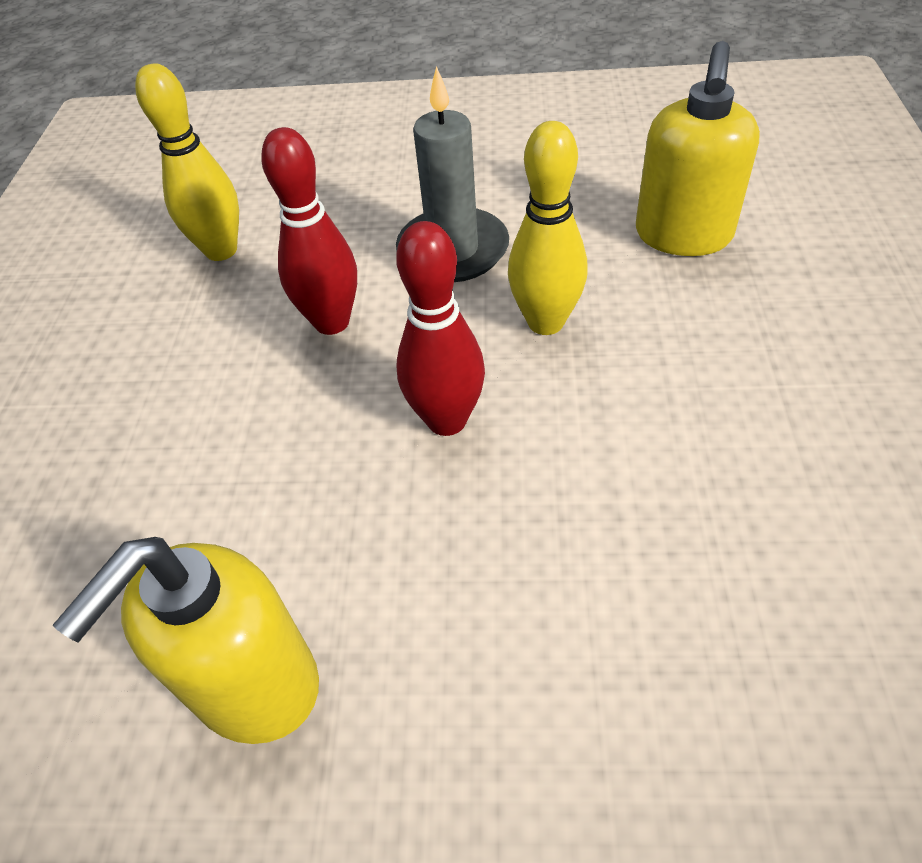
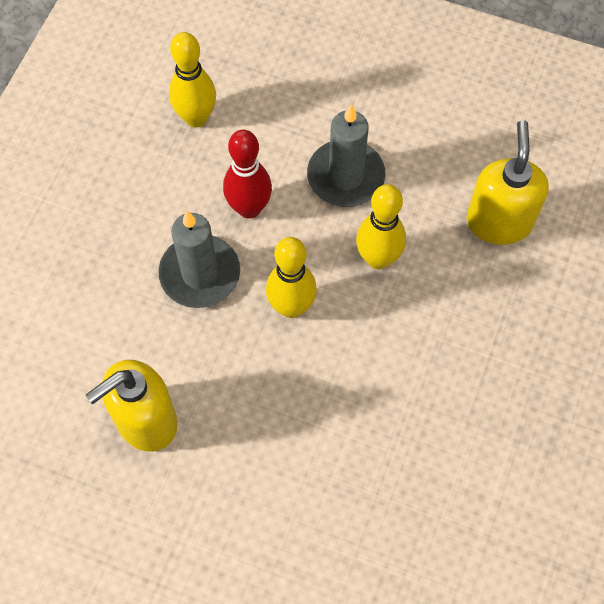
camera: 15 degrees right, 15 degrees up
red bowling pin [396,221,485,436] -> yellow bowling pin [266,237,317,318]
yellow soap dispenser [636,41,760,256] -> yellow soap dispenser turned 150 degrees clockwise [467,120,549,245]
none -> grey candle [158,211,240,308]

